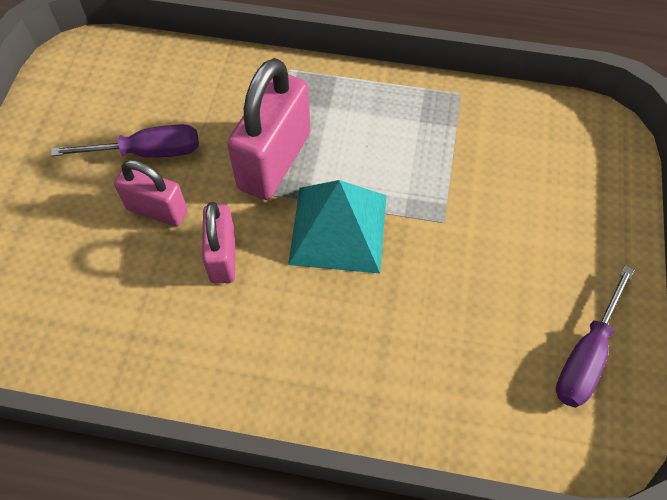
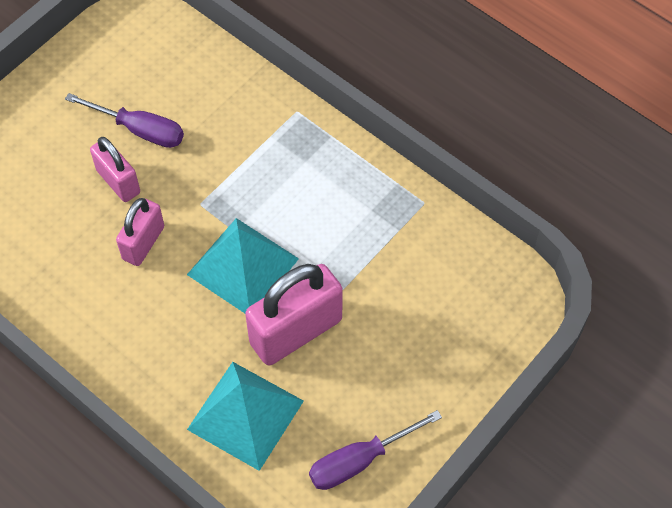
camera: 30 degrees right, 0 degrees up
pink padlock [227,58,310,200] -> pink padlock moved to [245,264,343,366]
none -> turquoise pyramid [187,362,304,471]

